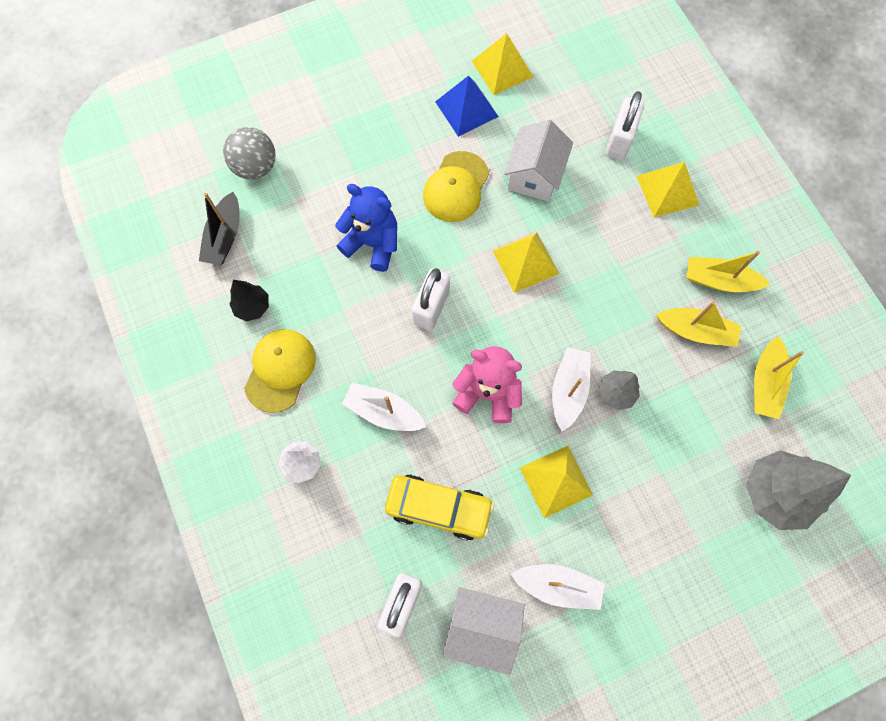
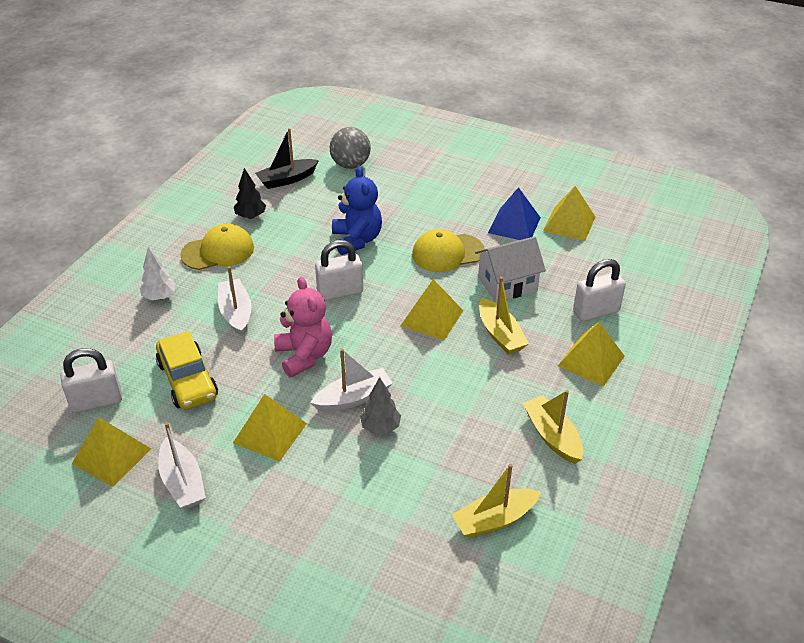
camera: 50 degrees right, 30 degrees down
white house [443,587,525,675] -> yellow pyramid [72,417,151,487]
yellow boat [656,301,741,347] -> yellow boat moved to [479,277,529,355]
grey tree [746,450,851,530] -> none

